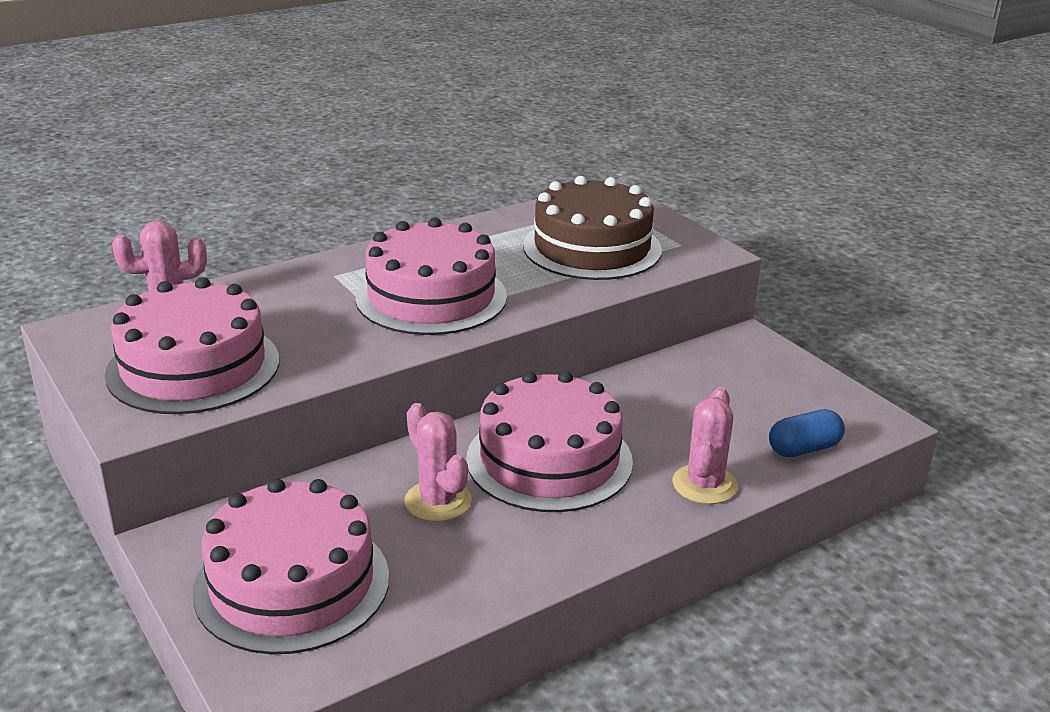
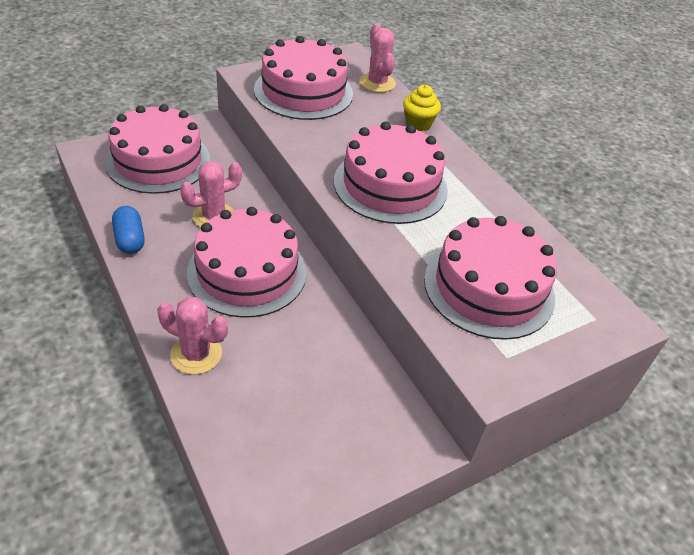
camera: 90 degrees right, 15 degrees up
brown cake [523,176,662,280] -> pink cake [424,216,557,340]
blue capsule [769,409,845,457] -> blue capsule moved to [112,206,145,254]
none -> yellow cupcake [403,85,441,131]

